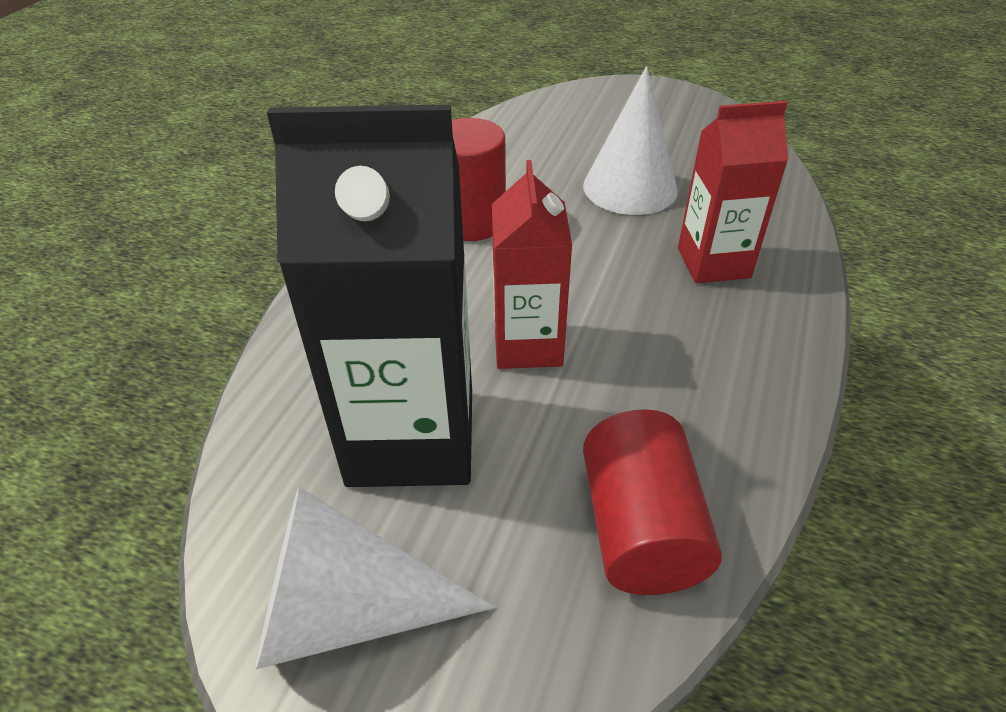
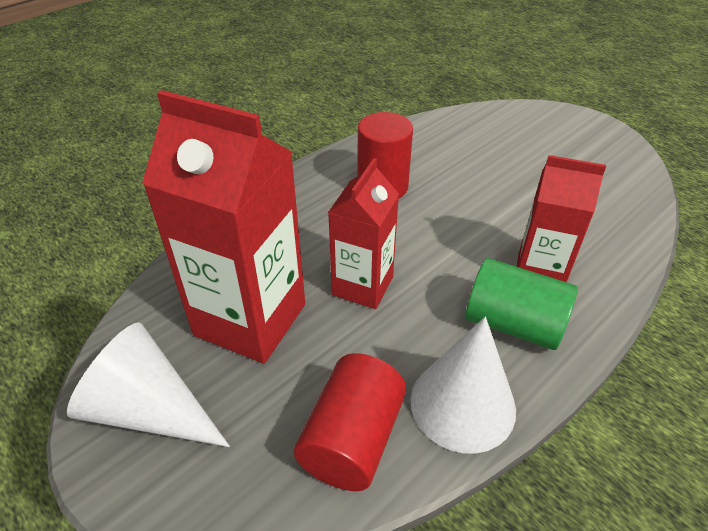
camera: 25 degrees right, 0 degrees up
black carton [267,105,472,487] -> red carton [142,90,305,364]
white cone [583,66,678,215] -> white cone moved to [411,317,516,454]
none -> green cylinder [466,258,578,350]

